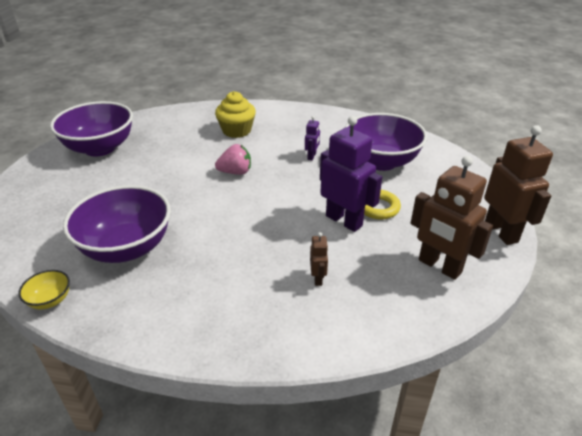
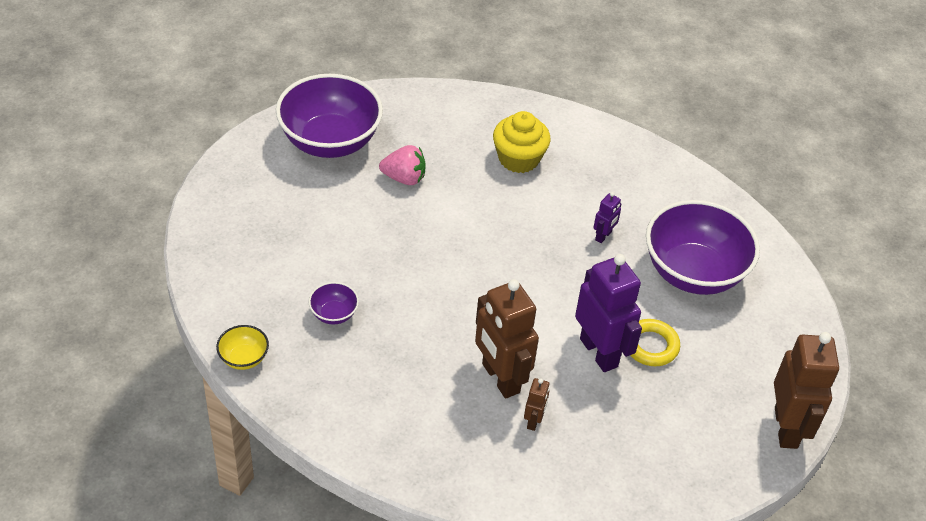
camera: 15 degrees right, 10 degrees up
purple bowl [63,185,171,263] -> purple bowl [309,282,359,325], size x0.43
pink strawberry [215,144,251,175] -> pink strawberry moved to [379,145,426,185]
brown robot [411,156,493,280] -> brown robot moved to [475,279,539,399]

